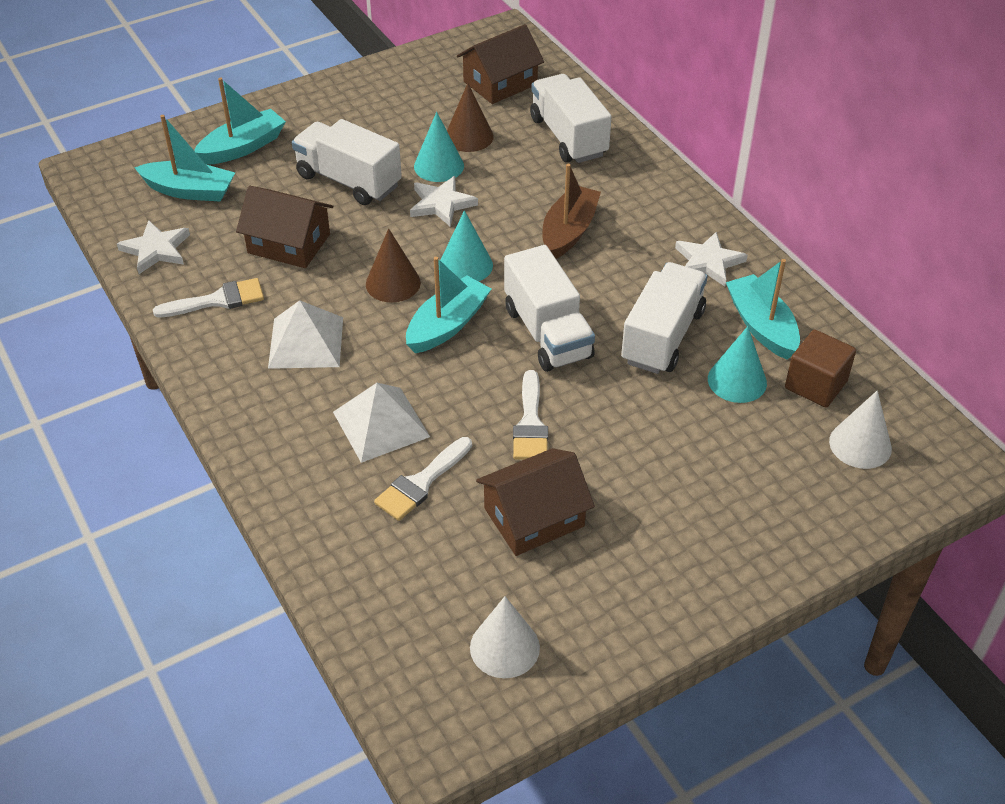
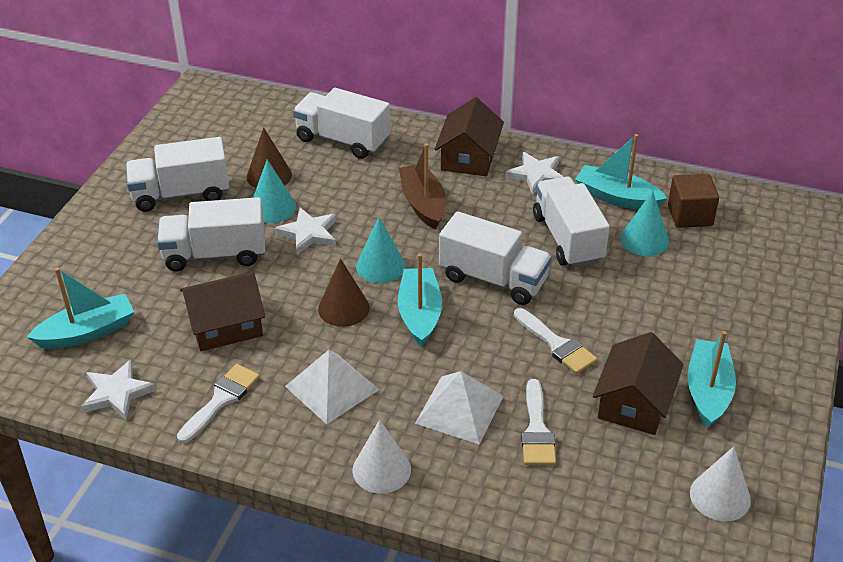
camera: 40 degrees left, 5 degrees down
turquoise boat [194,77,286,165] -> turquoise boat moved to [687,331,736,428]
brown house [457,24,544,104] -> brown house moved to [435,97,504,176]
white cone [829,390,892,469] -> white cone moved to [353,420,411,494]
none -> white truck [126,137,229,212]

